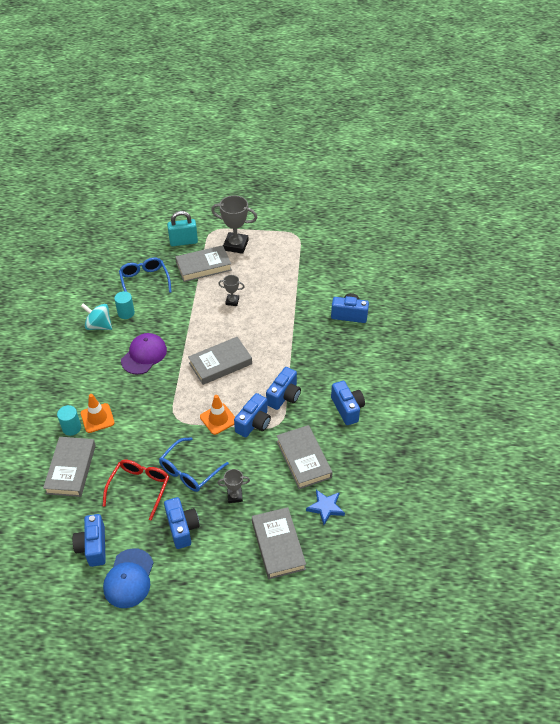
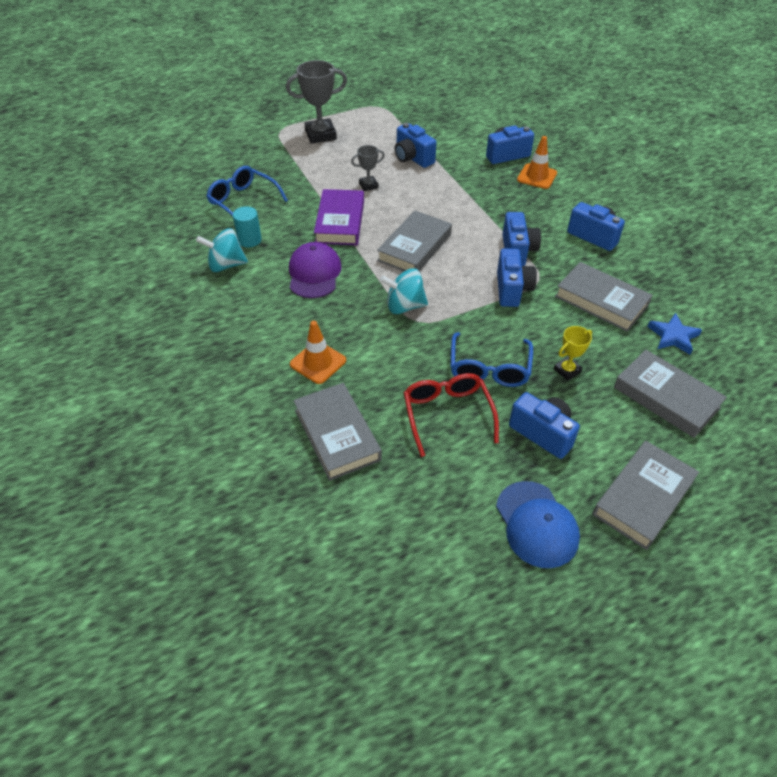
camera: 30 degrees left, 0 degrees up
turquoise cylinder [57,405,81,436] -> none
blue camera [73,514,106,567] -> blue camera moved to [395,123,436,168]
turquoise padlock [167,211,198,246] -> none
grey book [175,245,232,282] -> grey book moved to [592,441,699,550]
orange traffic cone [200,395,235,435] -> orange traffic cone moved to [517,136,557,189]
grey trophy [218,469,250,503] -> yellow trophy [554,326,592,381]
none -> purple book [314,189,364,245]
none -> turquoise spinning top [380,268,428,314]

